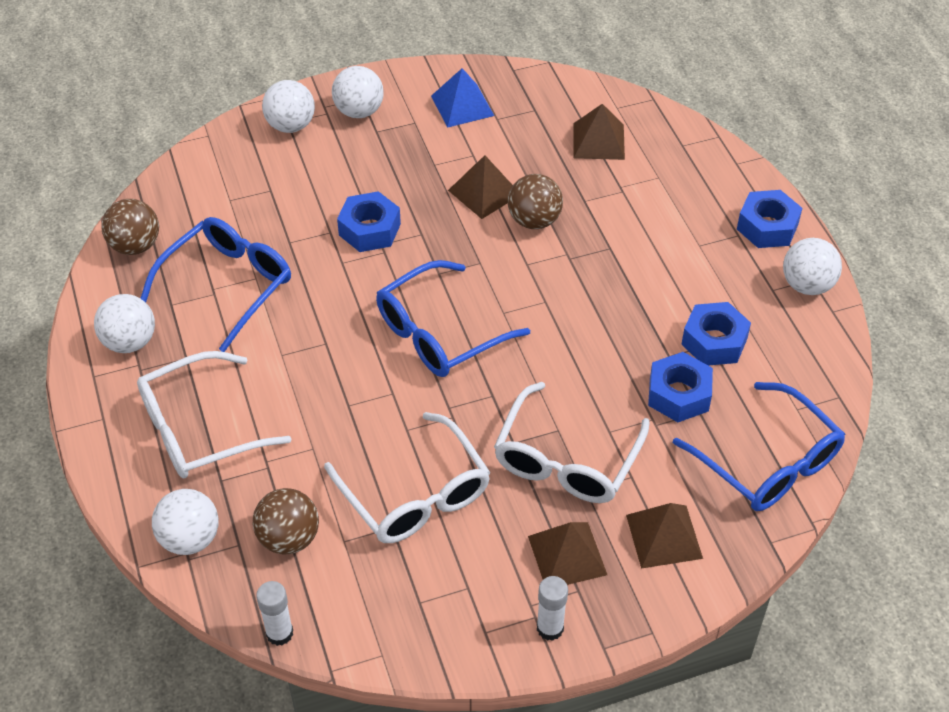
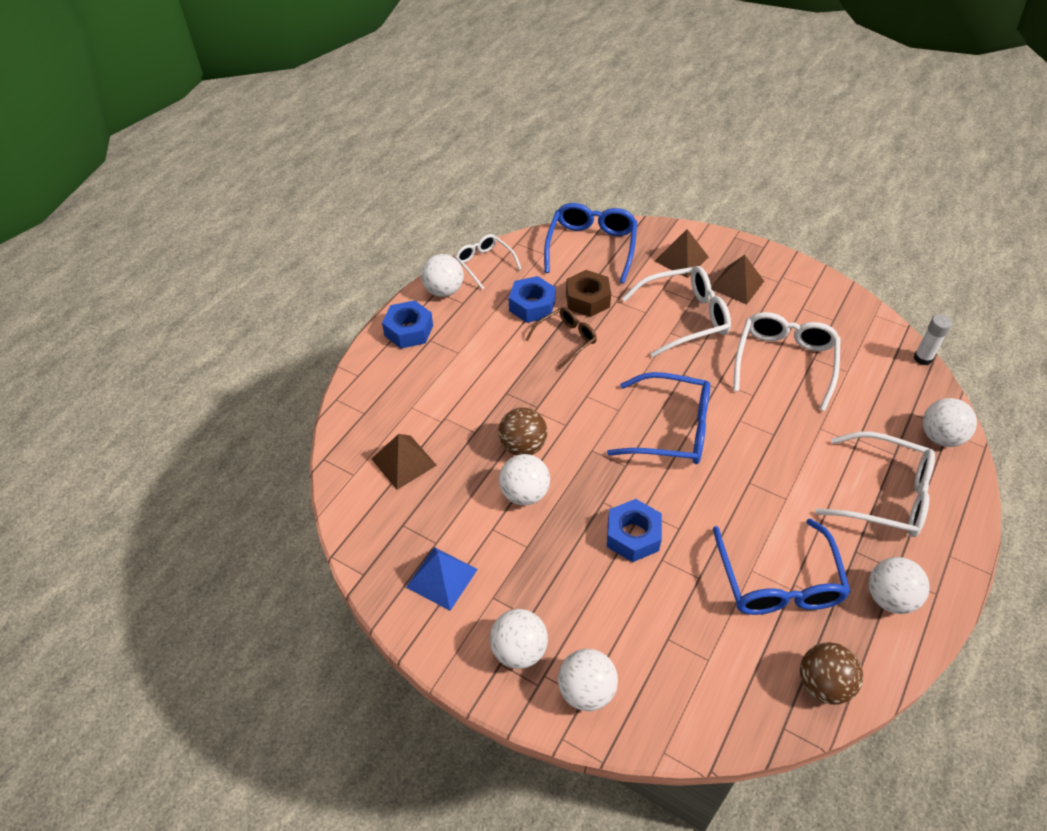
camera: 130 degrees left, 0 degrees up
blue glasses [140,217,291,352] -> blue glasses turned 90 degrees counterclockwise [713,518,851,615]
brown ball [253,488,319,555] -> none
brown pyramid [448,155,513,219] -> white ball [499,454,550,505]
white glue stick [537,576,568,641] -> none
blue nut [648,352,713,422] -> brown nut [566,270,611,317]
none -> white glasses [455,234,521,289]
none -> brown glasses [525,307,597,369]

